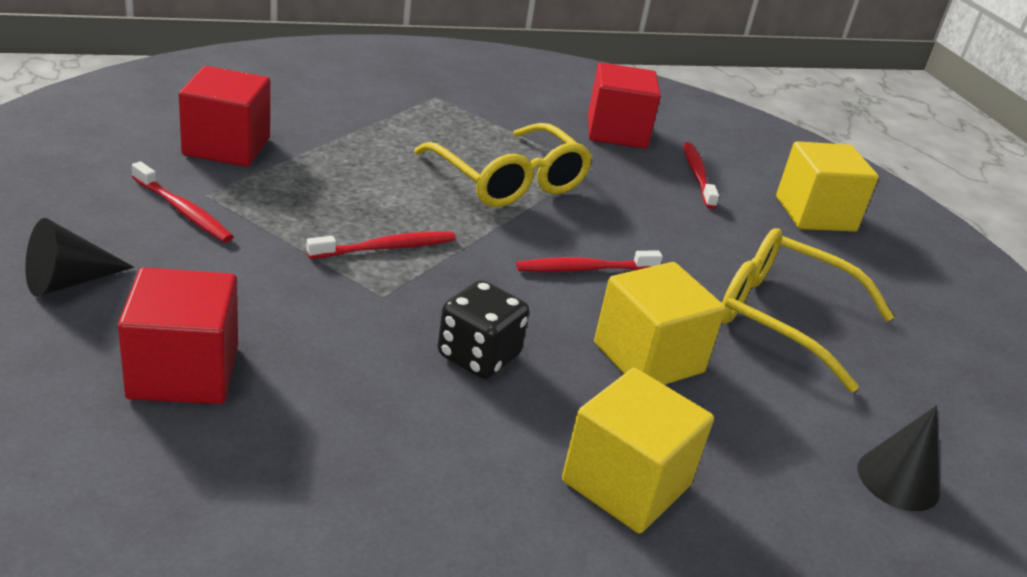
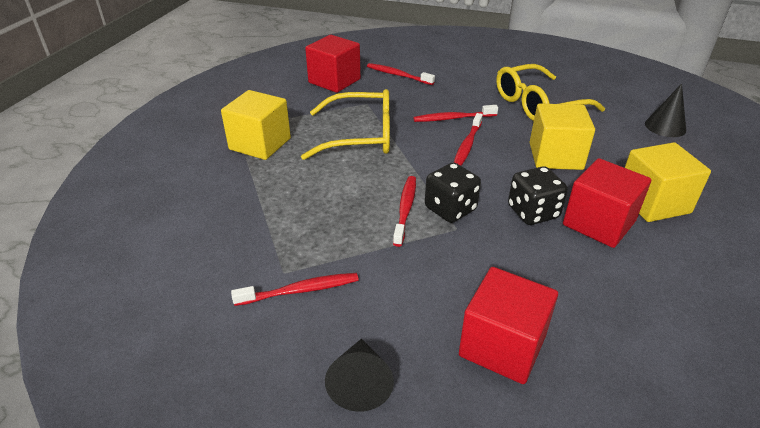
camera: 50 degrees left, 5 degrees up
red cube [179,66,270,167] -> red cube moved to [563,158,651,248]
yellow cube [776,141,879,232] -> yellow cube moved to [221,90,291,160]
none -> red toothbrush [413,105,498,122]
none -> black dice [425,162,481,223]

